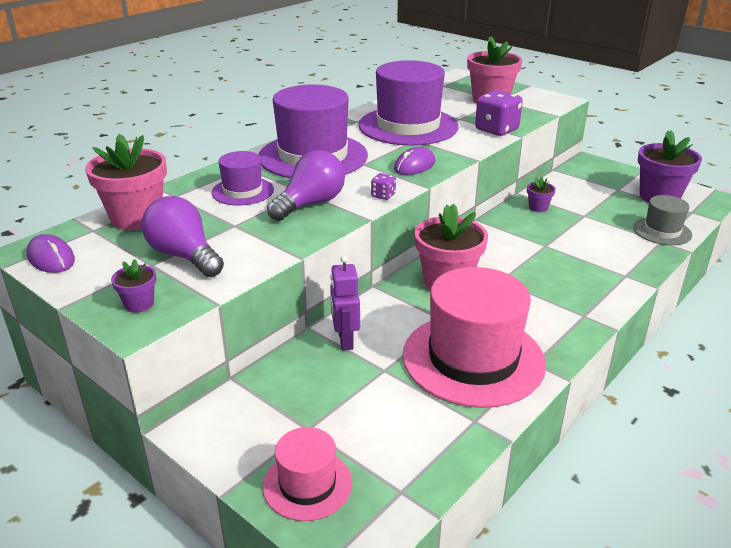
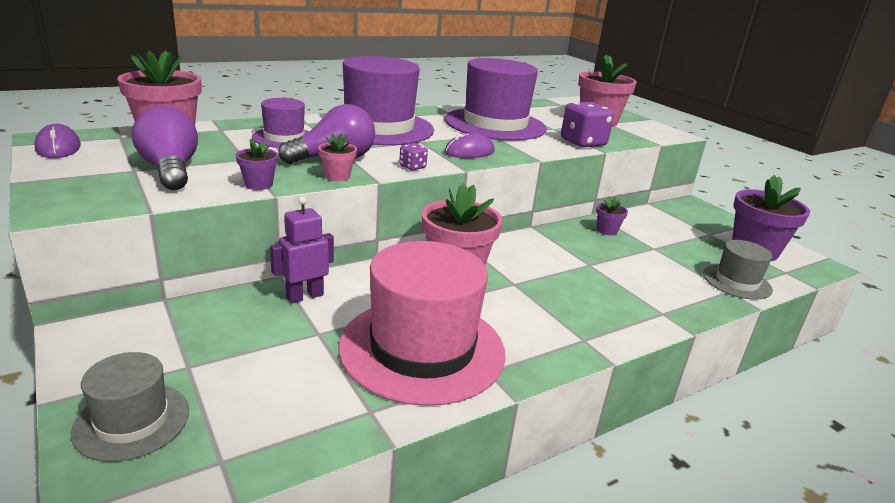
camera: 15 degrees right, 5 degrees down
purple flower pot [111,259,156,313] -> purple flower pot moved to [236,139,278,190]
pink hat [263,427,352,521] -> grey hat [71,352,189,462]
purple robot [330,255,360,350] -> purple robot turned 45 degrees clockwise [270,196,334,304]
none -> pink flower pot [318,133,357,181]

